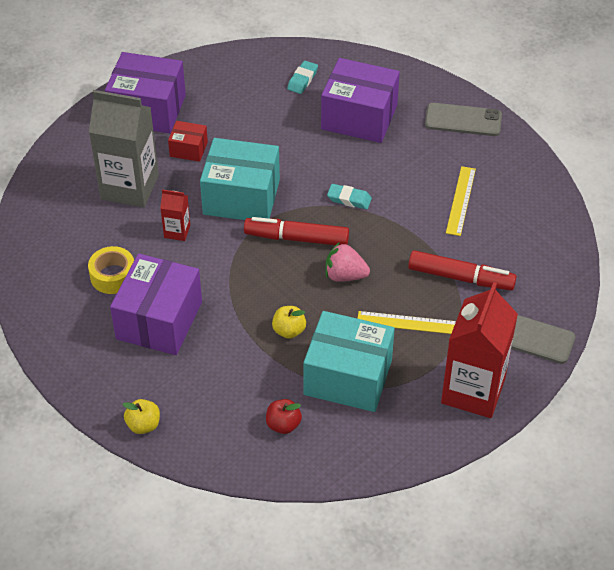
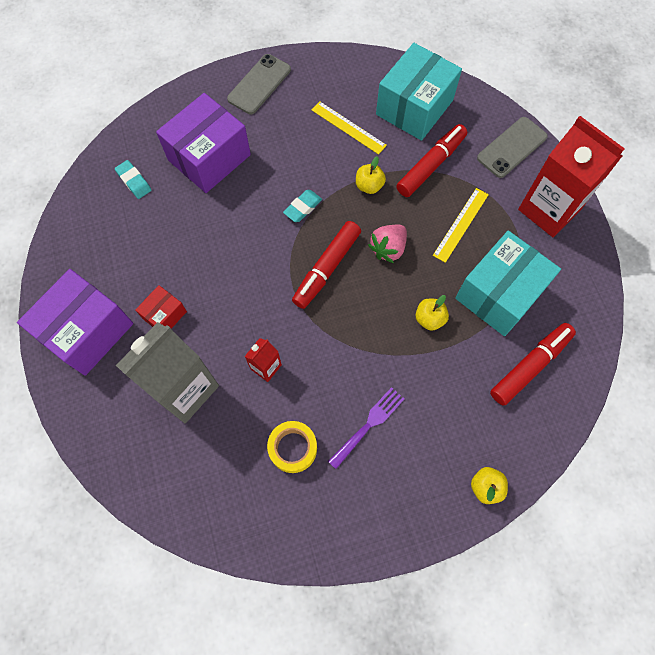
camera: 65 degrees left, 20 degrees up
purple box [110,254,202,355] -> purple fork [328,387,404,469]
turquoise box [200,138,280,220] -> turquoise box moved to [376,43,462,141]
red apple [266,399,302,434] -> red marker [490,323,576,406]
none -> yellow apple [356,156,386,194]

